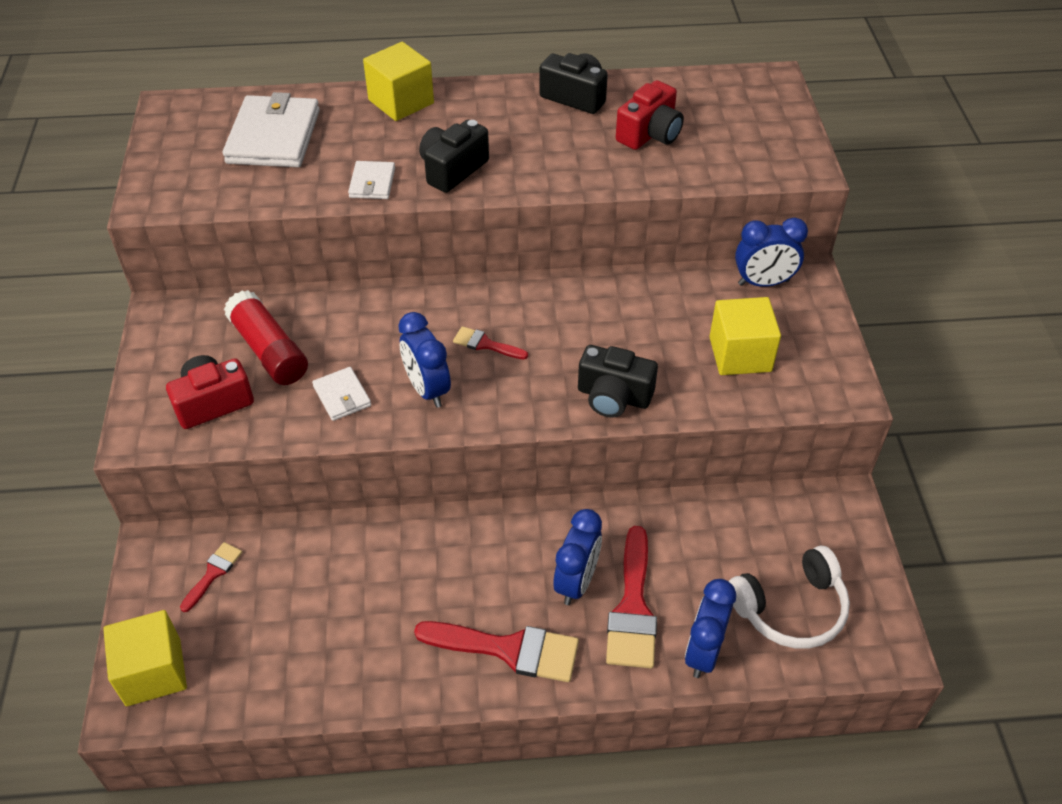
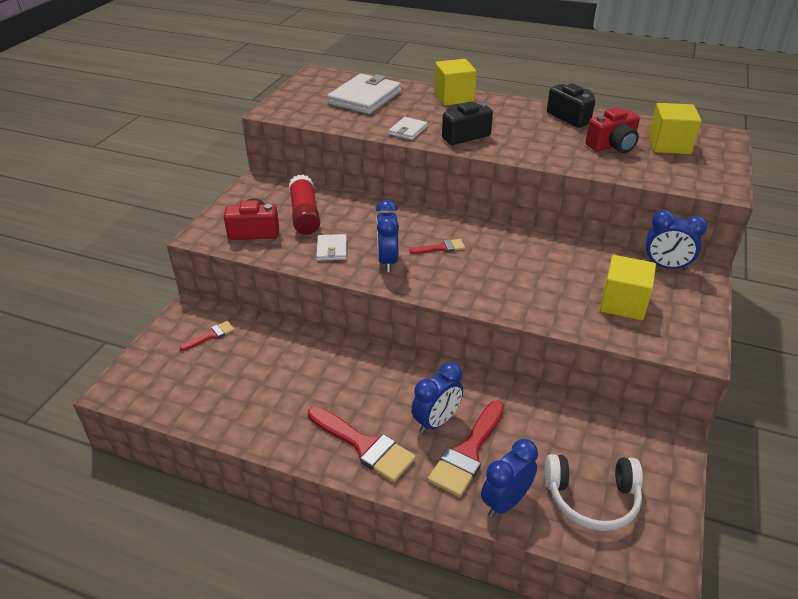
camera: 25 degrees right, 10 degrees down
yellow cube [103,610,187,706] -> yellow cube moved to [649,103,701,154]
red brush [453,326,528,359] -> red brush turned 120 degrees clockwise [410,239,465,254]
black camera [578,345,658,417] -> none

